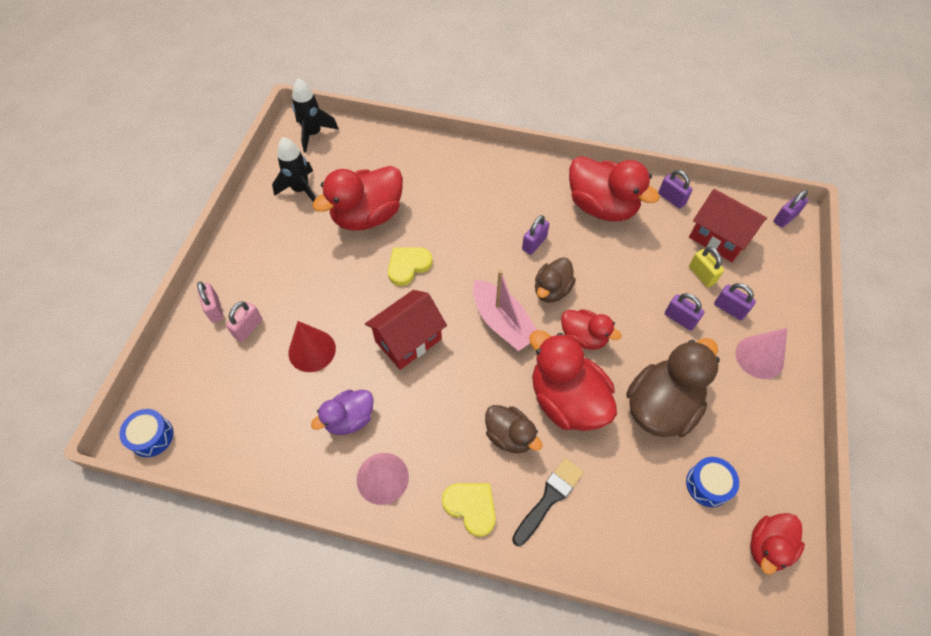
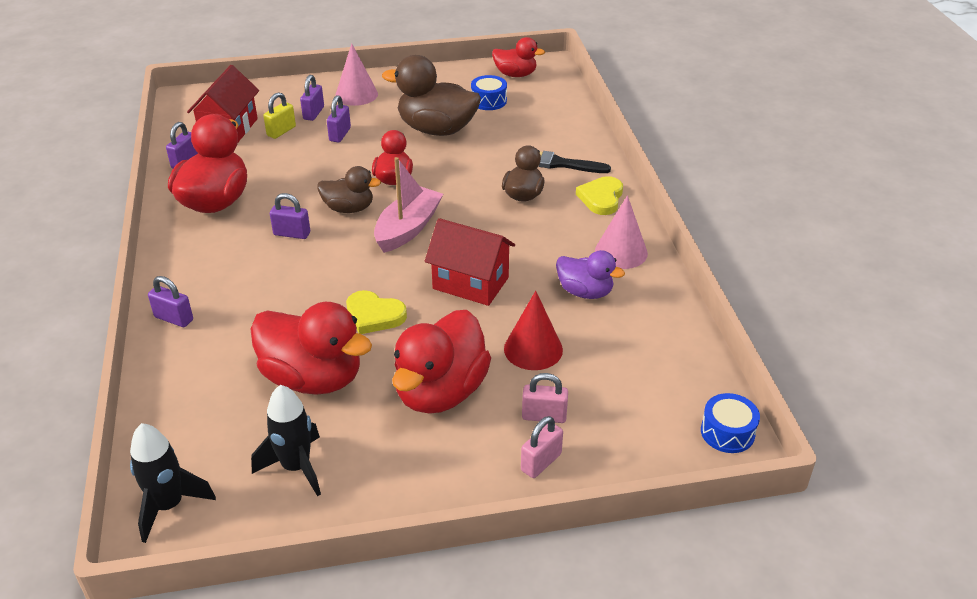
camera: 115 degrees left, 20 degrees down
red duck [529,330,617,431] -> red duck moved to [392,310,491,414]
purple padlock [773,190,809,228] -> purple padlock moved to [148,276,193,327]

